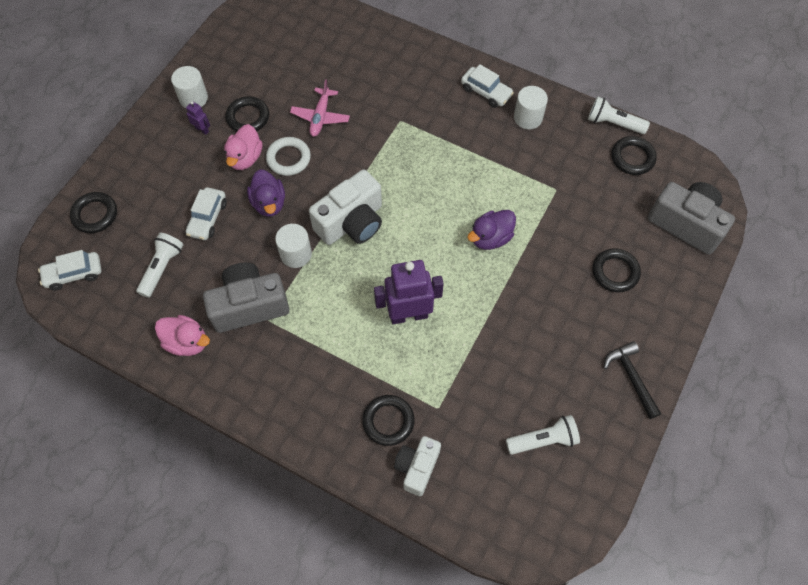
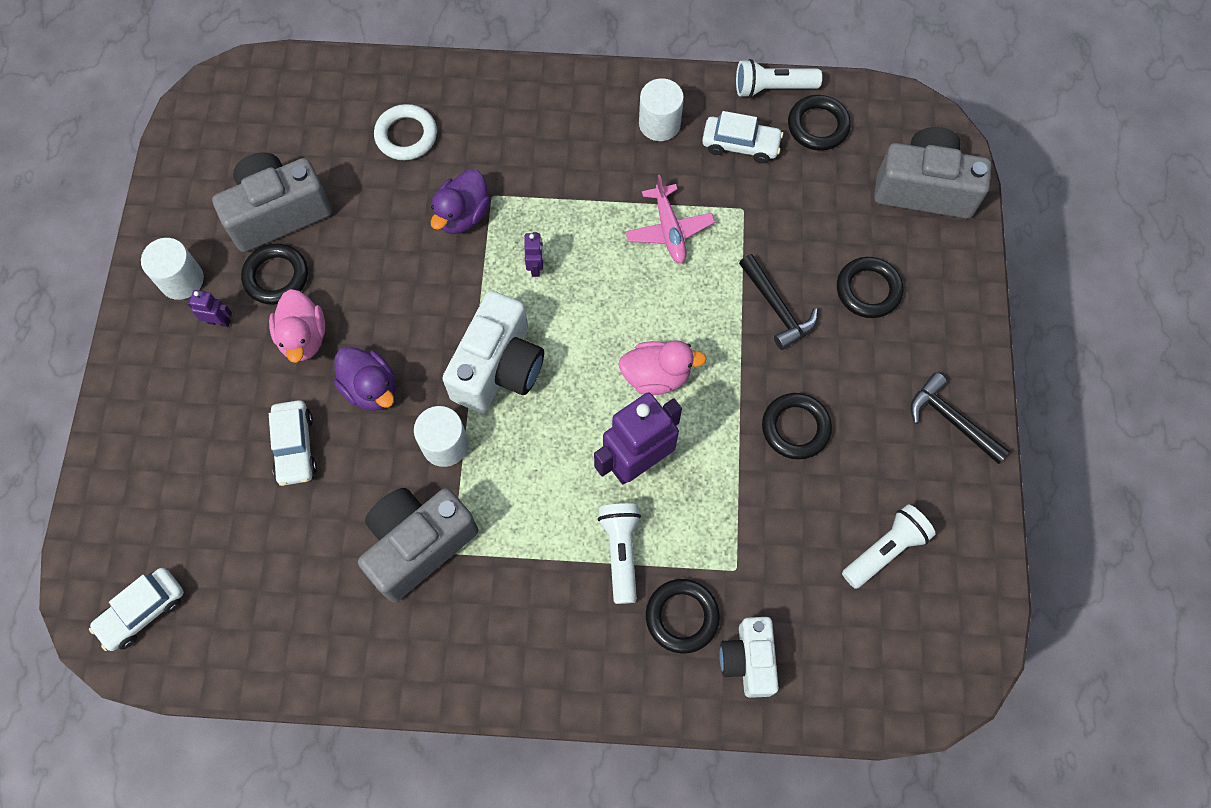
camera: 25 degrees left, 5 degrees up
black ring [70,192,117,233] -> black ring moved to [762,393,832,459]
white flashlight [136,233,183,298] -> white flashlight moved to [598,503,641,604]
pink duck [155,315,210,356] -> pink duck moved to [619,340,707,395]
white ring [266,137,311,176] -> white ring moved to [374,104,437,160]
pink plane [290,79,350,137] -> pink plane moved to [625,175,715,264]
white car [461,64,514,108] -> white car moved to [702,111,783,163]
purple duck [467,210,516,250] -> purple duck moved to [431,169,490,234]
none -> grey camera [212,152,332,252]
none -> purple robot [524,232,543,277]
none -> black hammer [739,254,818,350]

